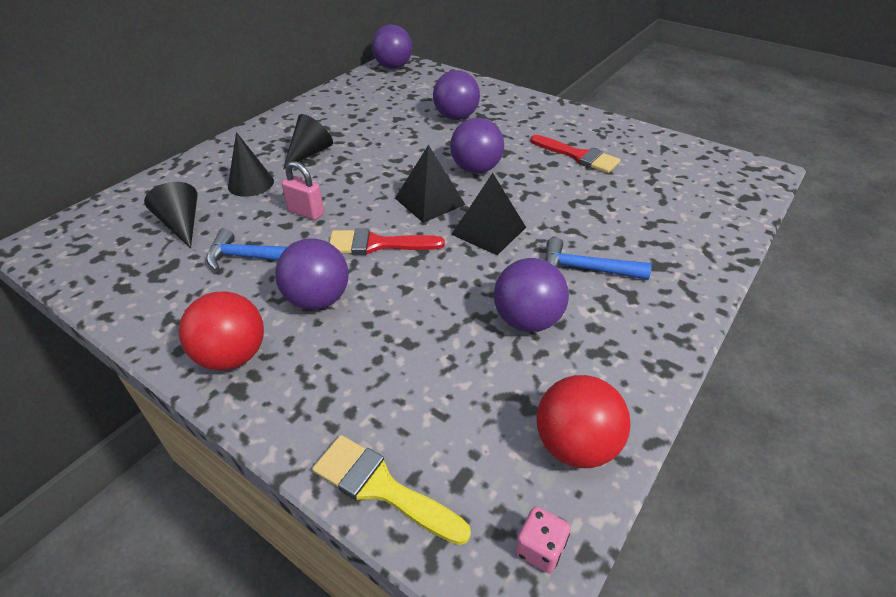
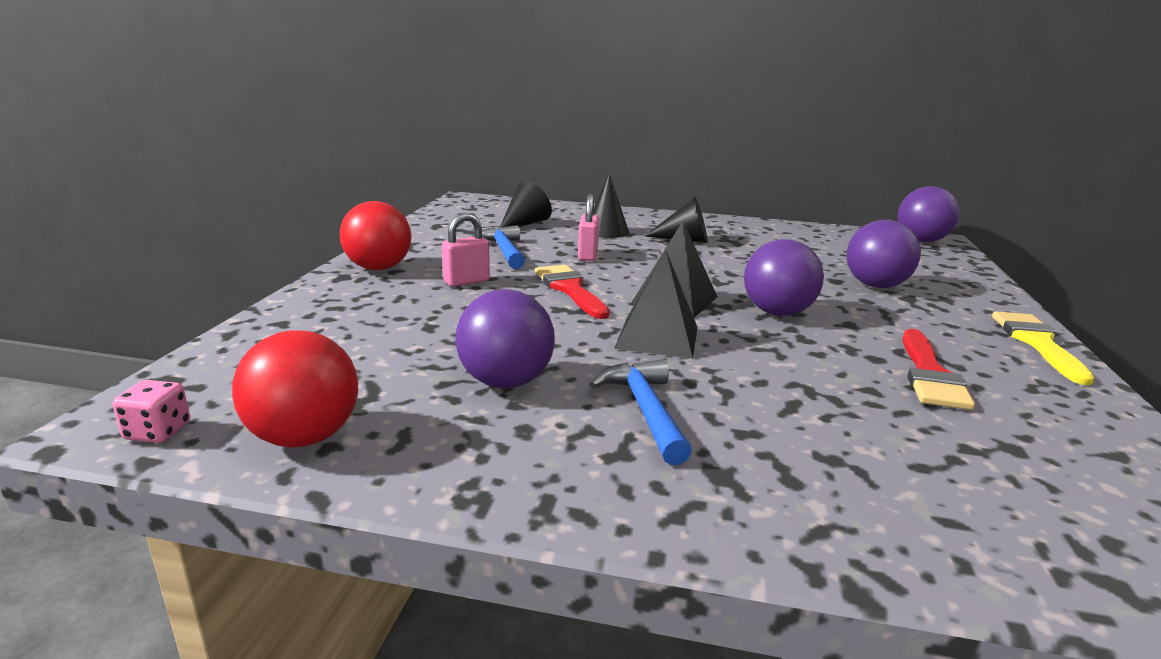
camera: 65 degrees right, 20 degrees down
purple ball [275,238,349,310] -> pink padlock [442,213,490,287]
yellow brush [312,435,471,545] -> yellow brush moved to [992,311,1095,385]

